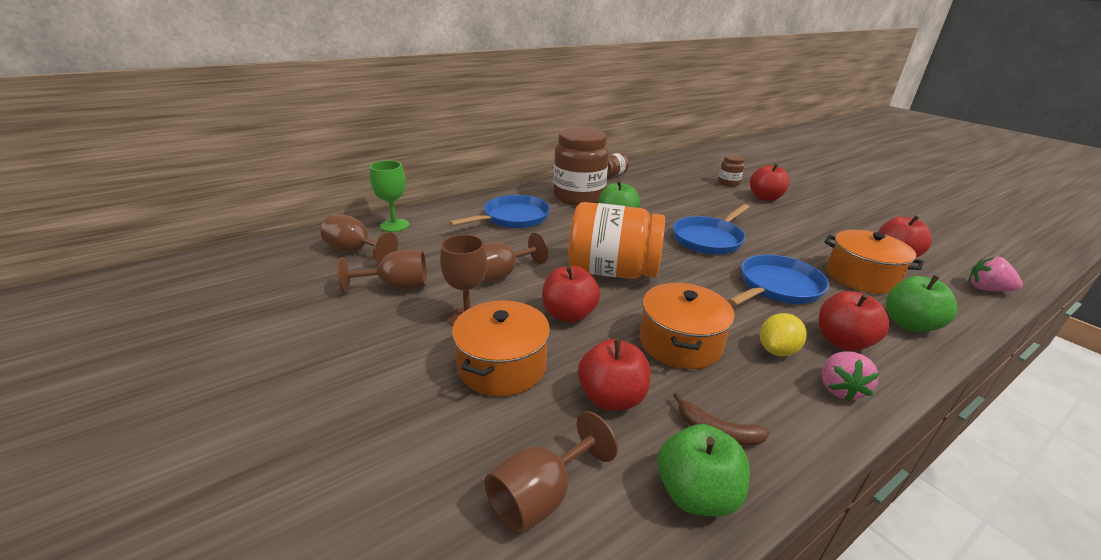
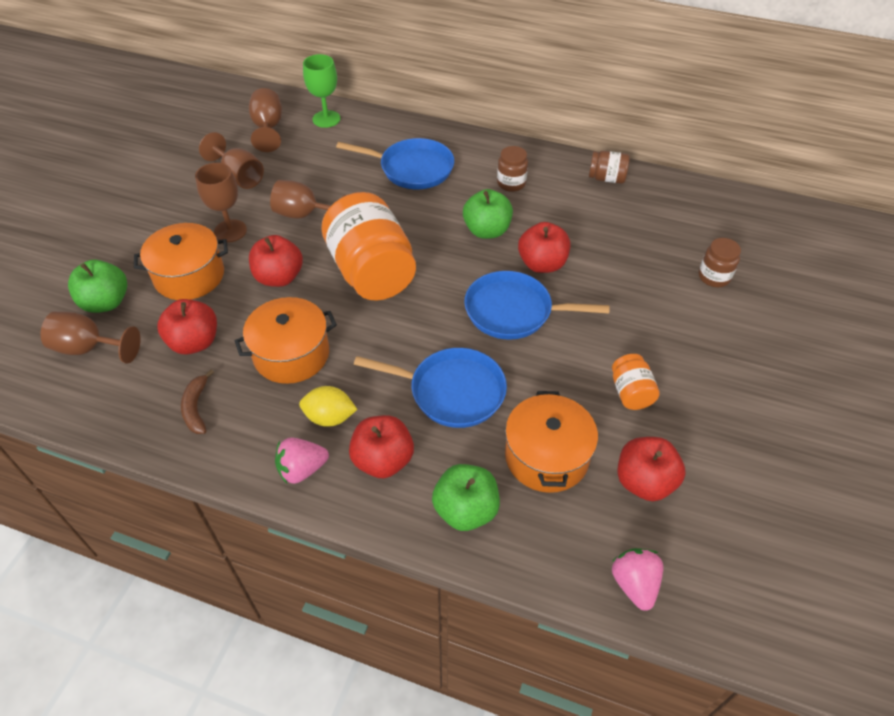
camera: 55 degrees right, 20 degrees up
brown jar [553,127,609,205] -> brown jar [497,146,528,192], size x0.46
green apple [658,424,750,517] -> green apple moved to [68,260,127,313]
red apple [750,163,790,201] -> red apple moved to [518,222,570,273]
none -> orange jar [612,354,660,410]

